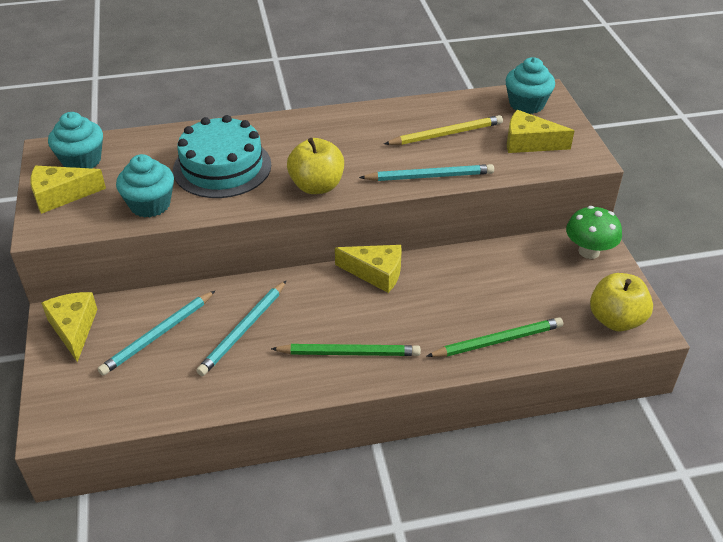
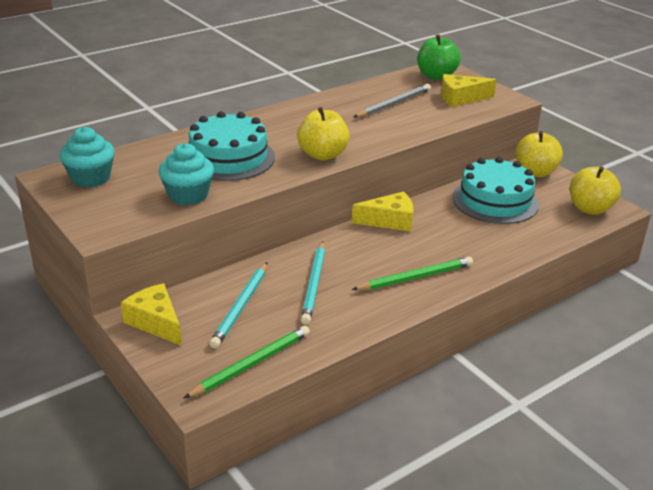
camera: 25 degrees left, 10 degrees down
yellow cheese [30,166,106,214] -> none
turquoise pencil [359,164,494,181] -> none
yellow pencil [384,115,503,145] -> grey pencil [354,84,431,118]
green pencil [427,317,563,357] -> green pencil moved to [183,326,310,399]
turquoise cupcake [506,57,555,114] -> green apple [417,34,461,80]
green mushroom [566,206,622,259] -> yellow apple [515,131,563,177]
none -> turquoise cake [452,157,539,224]

